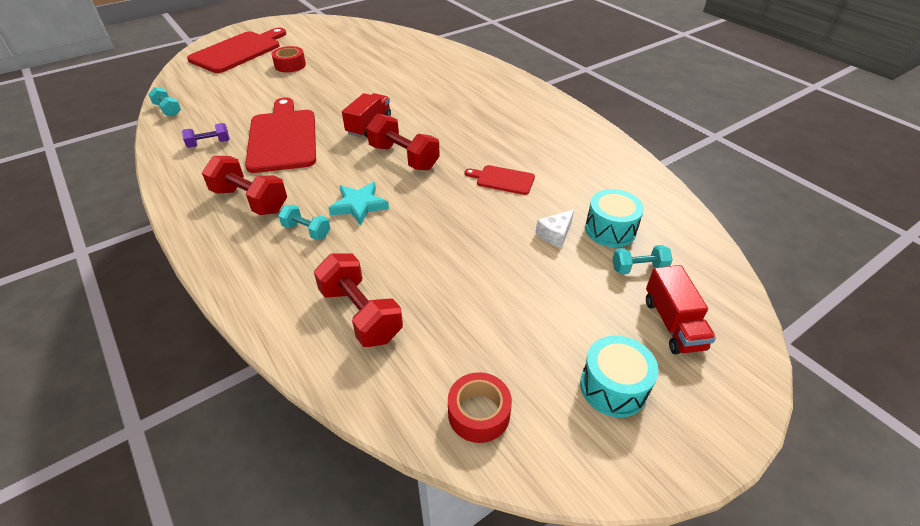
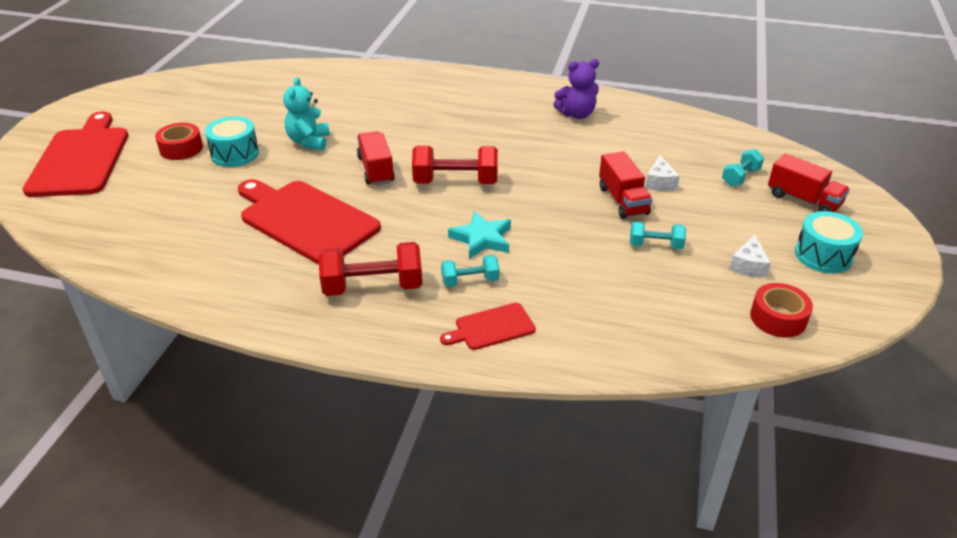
camera: 40 degrees left, 5 degrees down
turquoise dumbbell [148,87,181,116] -> turquoise dumbbell moved to [630,221,686,249]
purple dumbbell [182,123,230,148] -> none
red dumbbell [314,254,403,347] -> none
red cutting board [465,165,535,195] -> red cutting board moved to [440,303,536,350]
turquoise drum [585,189,644,247] -> turquoise drum moved to [205,116,259,167]
none -> turquoise teddy bear [283,77,330,151]
none -> purple teddy bear [554,59,599,119]
none -> red truck [599,151,652,219]
none -> white cheese [729,234,770,277]

